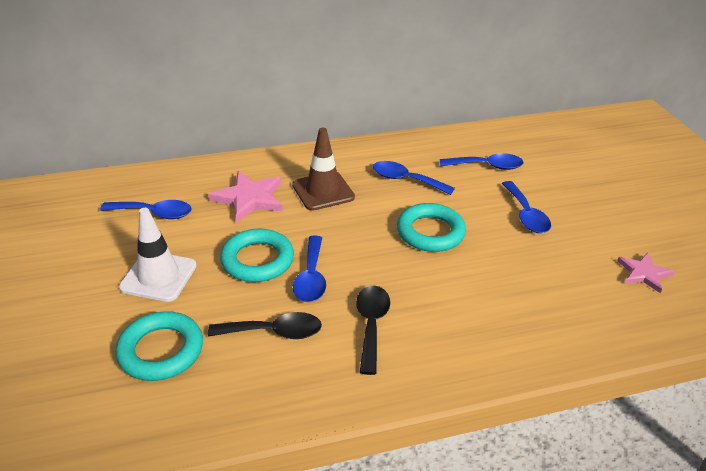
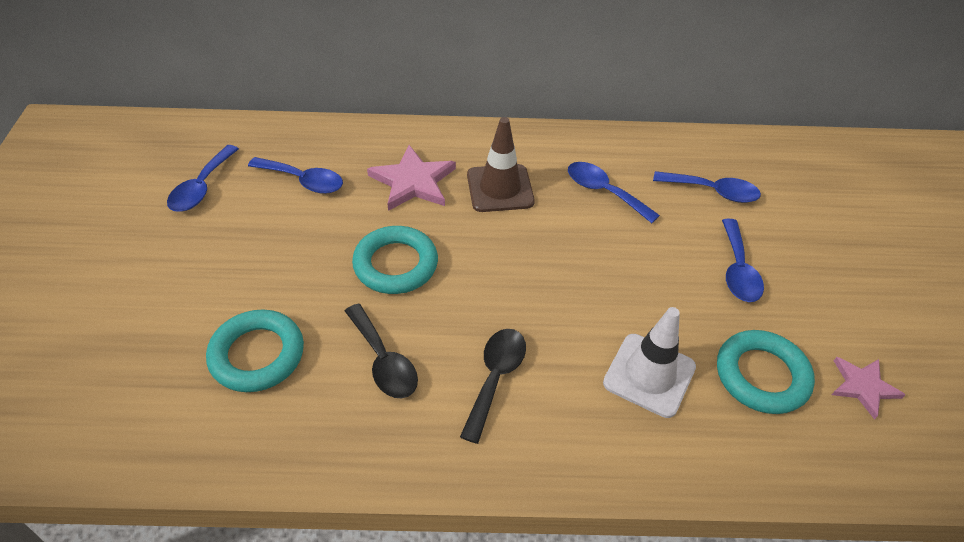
camera: 15 degrees right, 10 degrees up
white traffic cone [119,208,197,302] -> white traffic cone moved to [603,307,696,418]
black spoon [208,312,322,339] -> black spoon turned 45 degrees clockwise [345,304,418,399]
blue spoon [293,236,326,302] -> blue spoon moved to [167,145,239,212]
turquoise ring [397,203,466,252] -> turquoise ring moved to [717,330,815,414]

